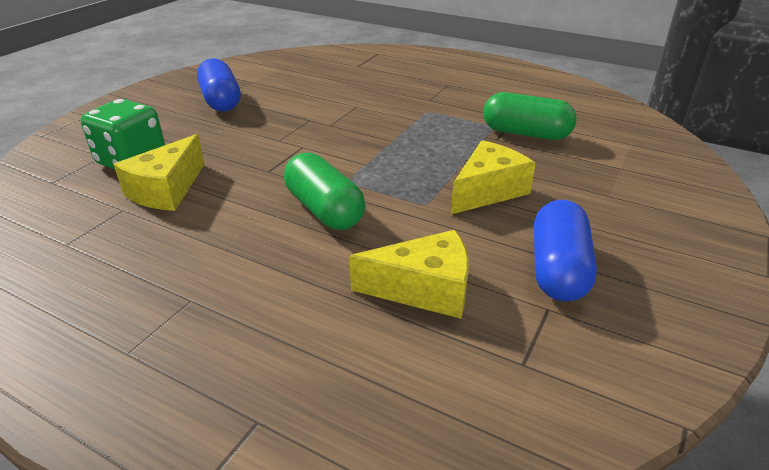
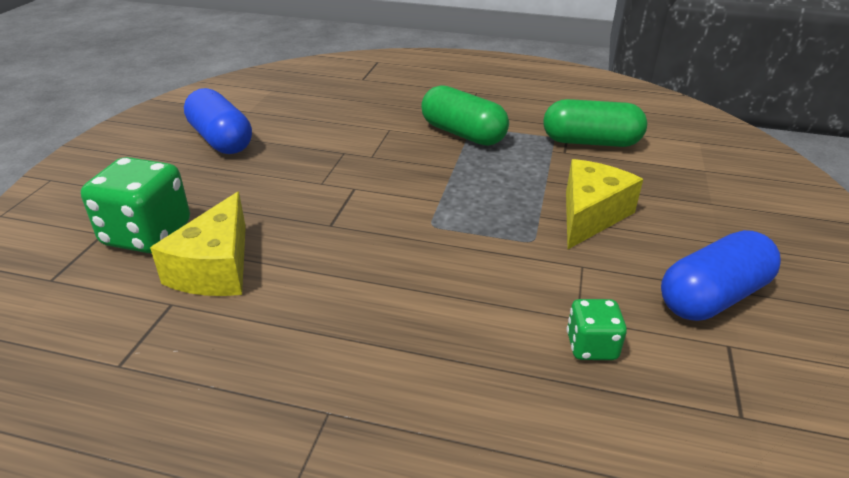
camera: 15 degrees left, 0 degrees up
green capsule [284,152,365,230] -> green capsule moved to [421,85,509,146]
yellow cheese [349,230,469,318] -> green dice [566,299,627,360]
blue capsule [534,200,597,301] -> blue capsule turned 60 degrees clockwise [661,230,781,321]

